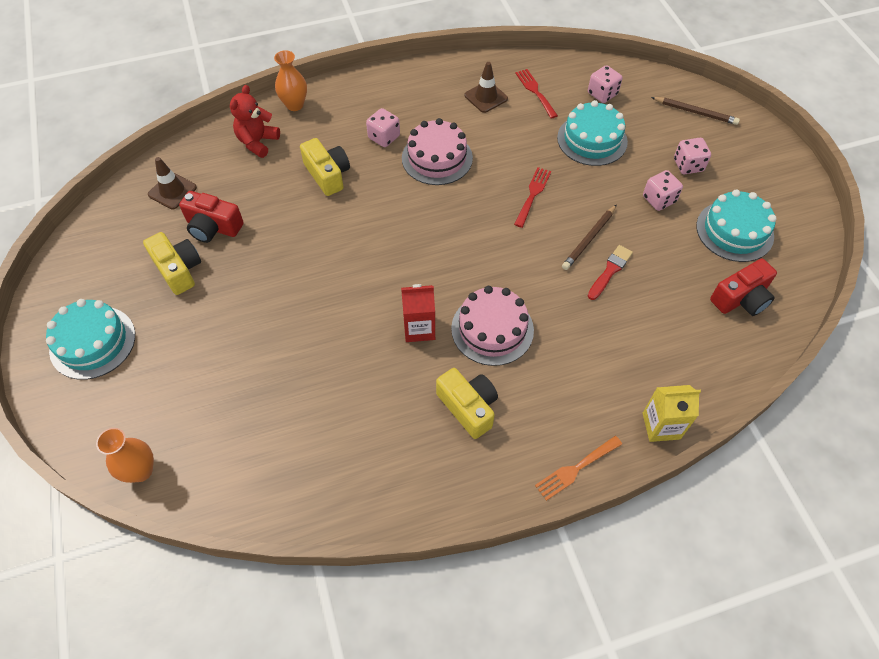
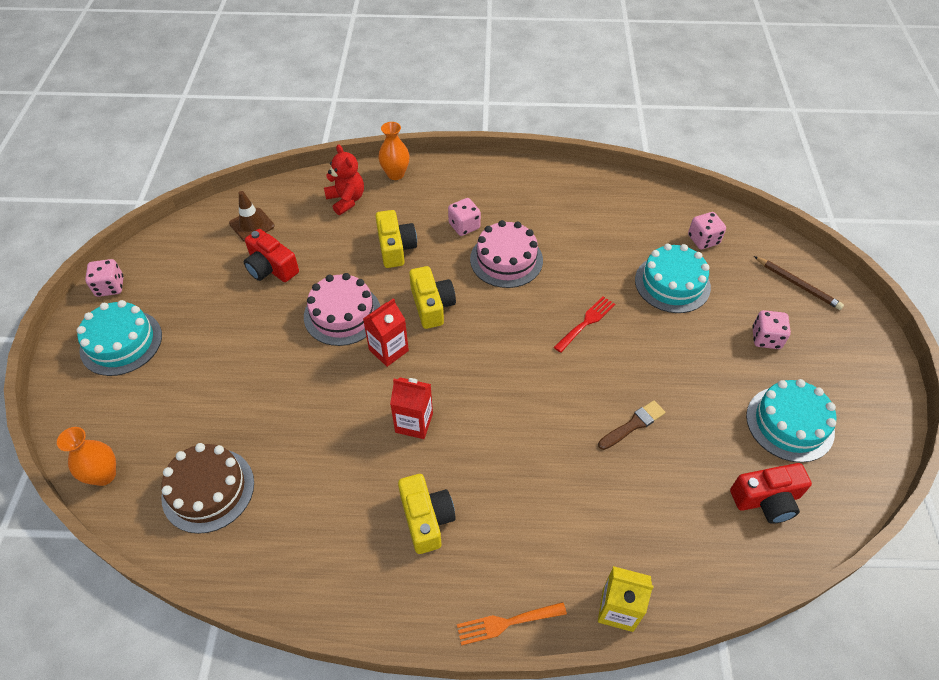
camera: 20 degrees right, 5 degrees down
yellow camera [143,232,201,295] -> yellow camera moved to [409,266,456,329]
red teddy bear [230,85,280,158] -> red teddy bear turned 105 degrees clockwise [324,144,364,215]
pink cake [451,286,534,366] -> pink cake moved to [304,273,380,346]
brown traffic cone [465,62,508,113] -> none
red fork [515,69,558,118] -> none
brown pencil [562,204,617,270] -> none
red brush [588,245,633,300] -> brown brush [598,400,665,450]
pink dice [643,170,683,211] -> pink dice moved to [85,259,123,297]
none -> brown cake [161,443,254,534]
none -> red carton [363,298,409,367]

